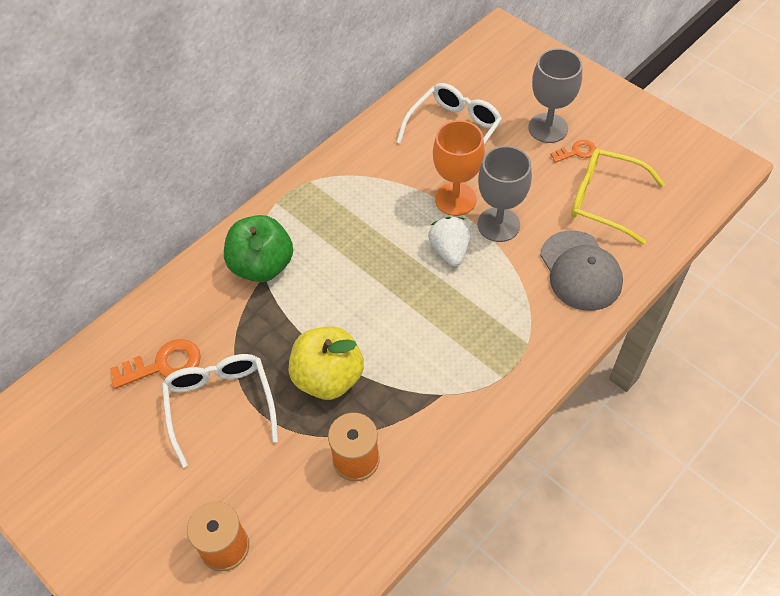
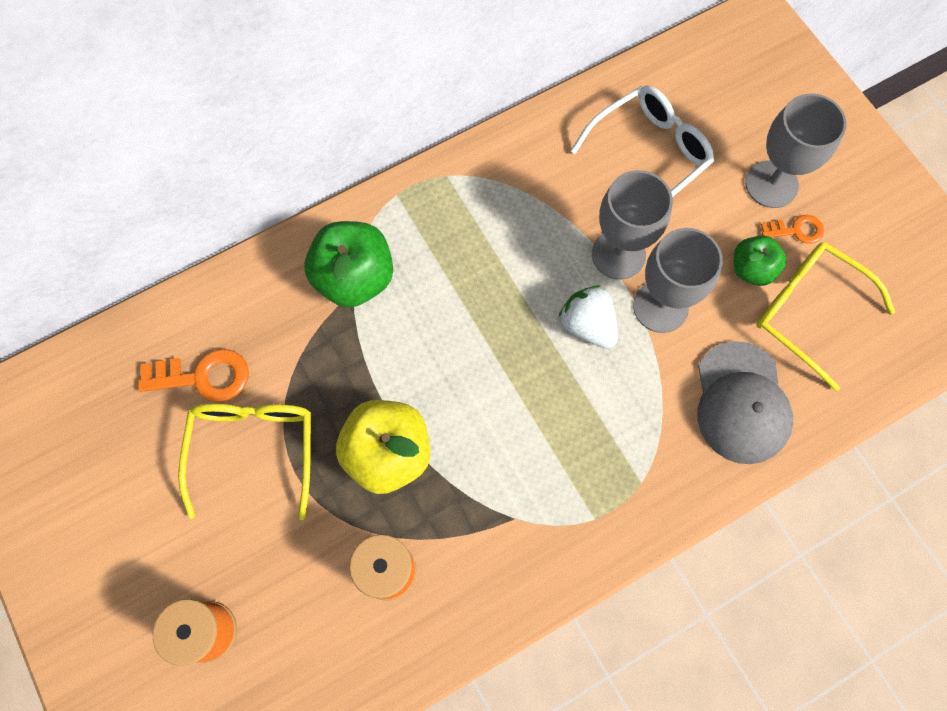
camera: 15 degrees right, 15 degrees up
white glasses [162,354,278,468] -> yellow glasses [178,404,311,520]
white strawberry [428,217,471,266] -> white strawberry turned 45 degrees counterclockwise [559,285,618,349]
orange goblet [433,120,485,216] -> grey goblet [592,170,673,280]
none -> green apple [734,235,786,286]

